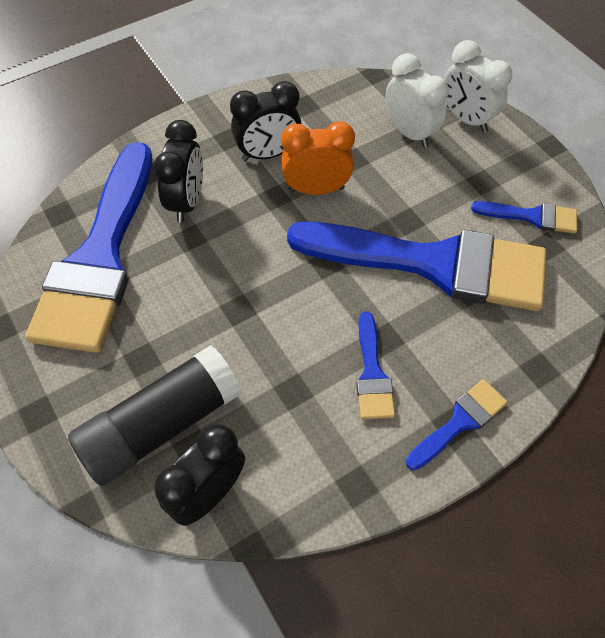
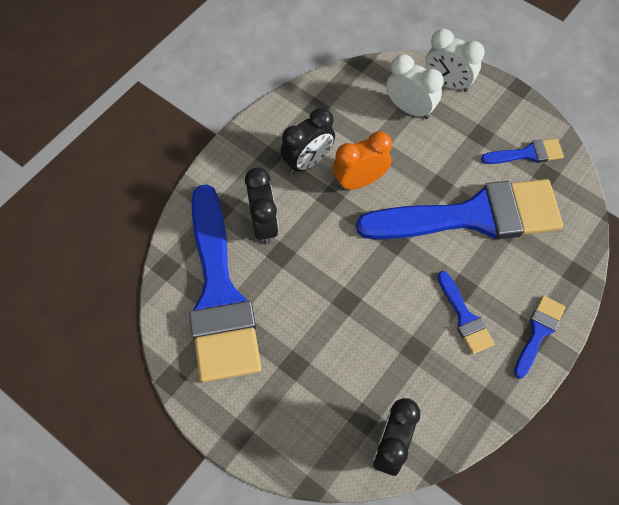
camera: 20 degrees left, 5 degrees up
black glue stick [68,345,242,486] -> none

